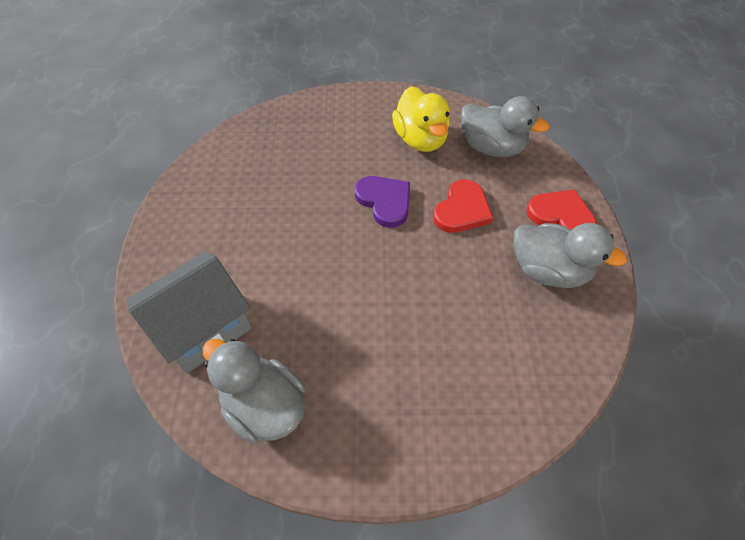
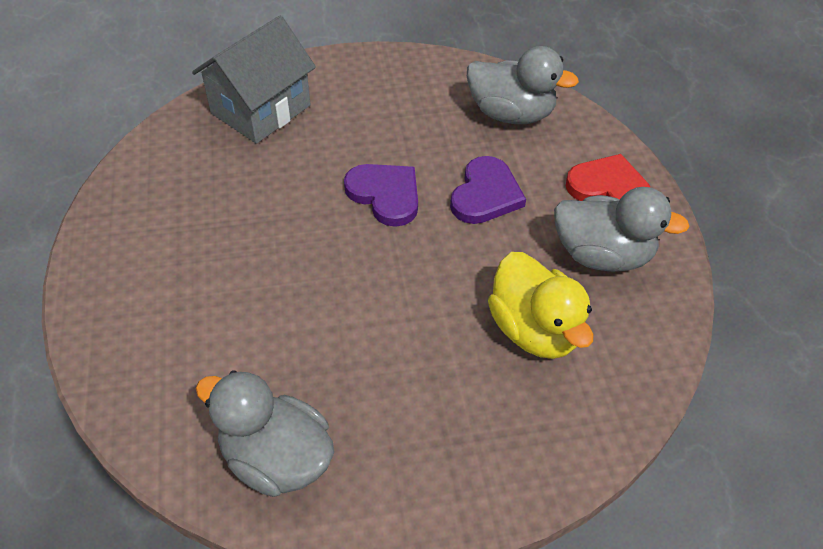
camera: 10 degrees left, 5 degrees down
grey house [126,252,252,373] -> grey house moved to [192,16,316,144]
yellow duck [392,86,450,152] -> yellow duck moved to [488,252,594,359]
red heart [433,180,493,233] -> purple heart [450,156,526,224]

